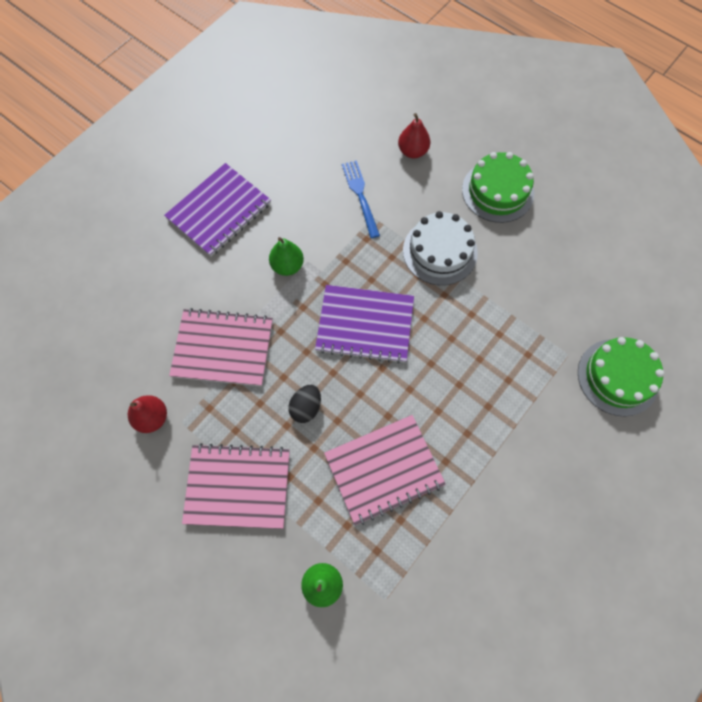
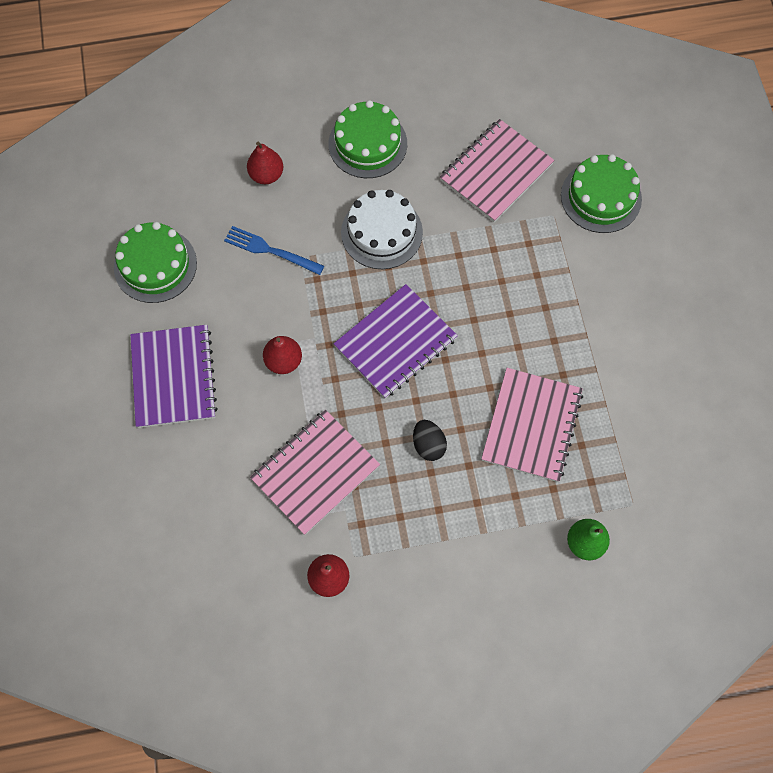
camera: 50 degrees left, 0 degrees up
pink notebook [182,443,290,529] -> pink notebook moved to [440,119,555,222]
green pear [269,237,304,276] -> red pear [263,336,302,374]
none -> green cake [114,222,197,303]

